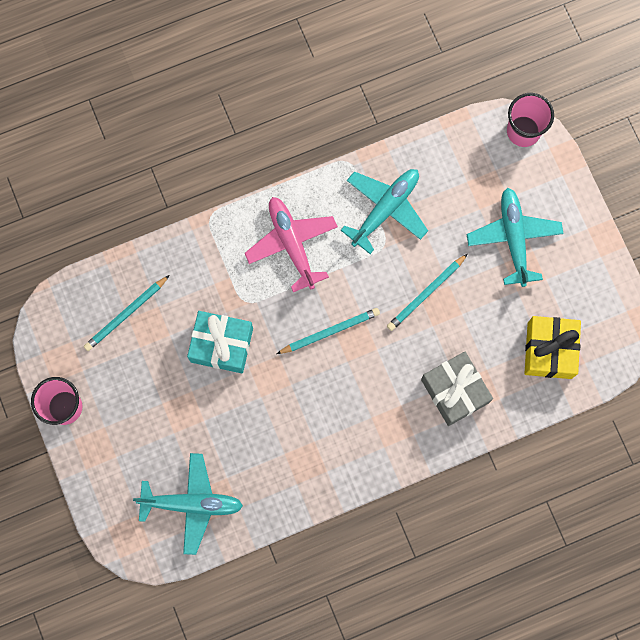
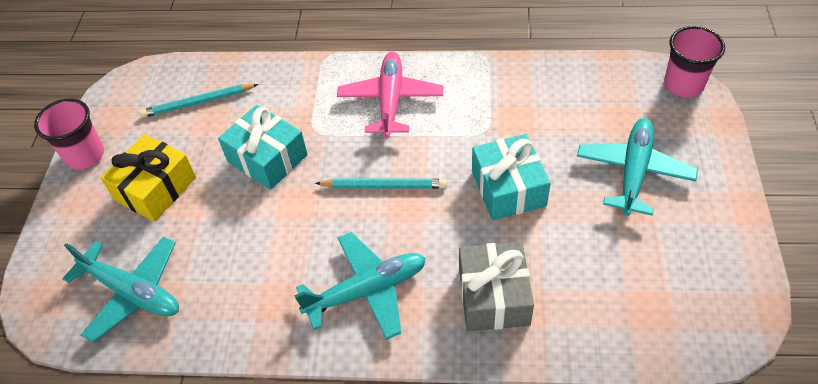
camera: 30 degrees right, 25 degrees down
turquoise plane [341,169,428,254] -> turquoise plane moved to [294,232,426,340]
turquoise pencil [387,254,467,331] -> turquoise gift [472,134,551,220]
yellow gift [524,316,581,379] -> yellow gift moved to [100,134,196,222]

